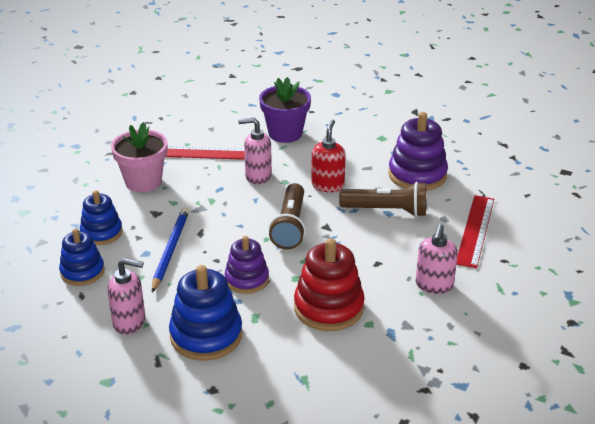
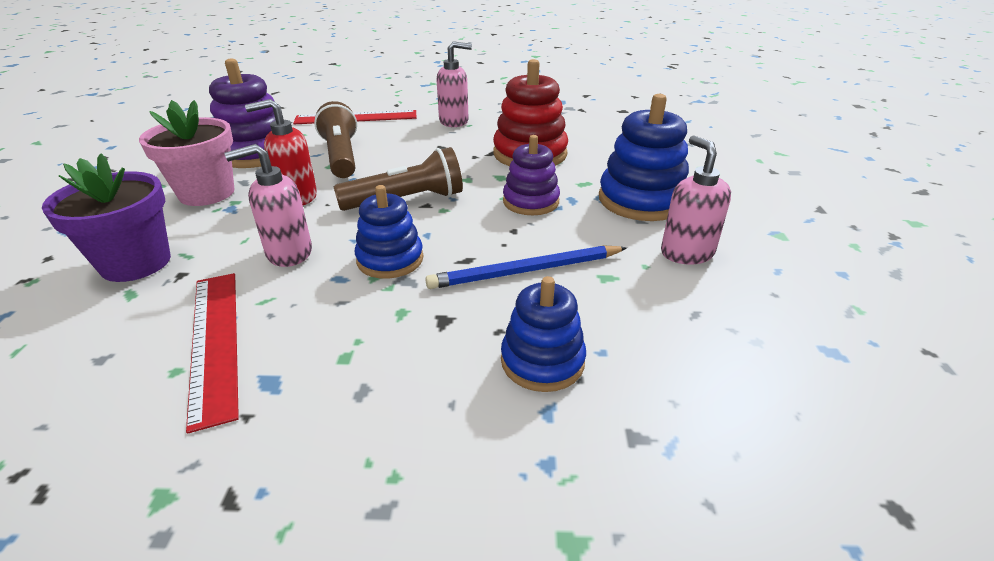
camera: 115 degrees left, 0 degrees up
blue stacking toy [59,228,105,286] -> blue stacking toy moved to [355,185,424,279]
pink flower pot [111,122,167,192] -> pink flower pot moved to [139,100,234,206]
pink soap dispenser [238,118,272,185] -> pink soap dispenser turned 90 degrees clockwise [224,144,312,267]

